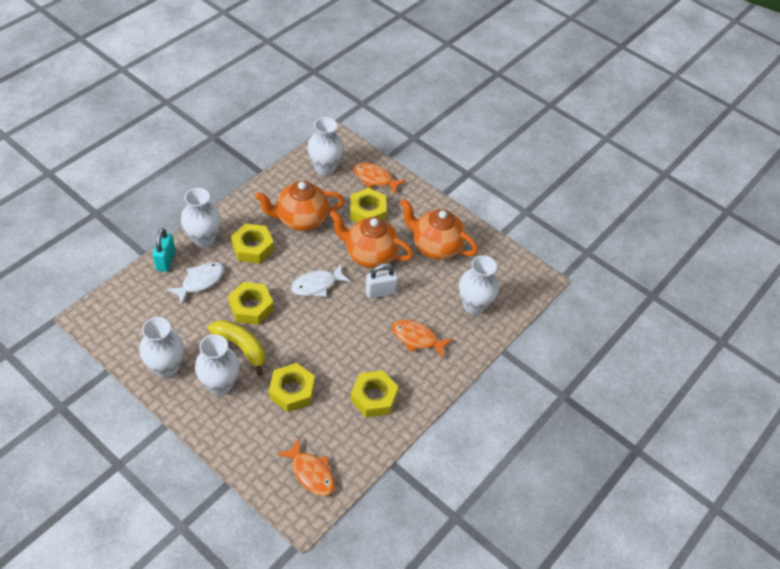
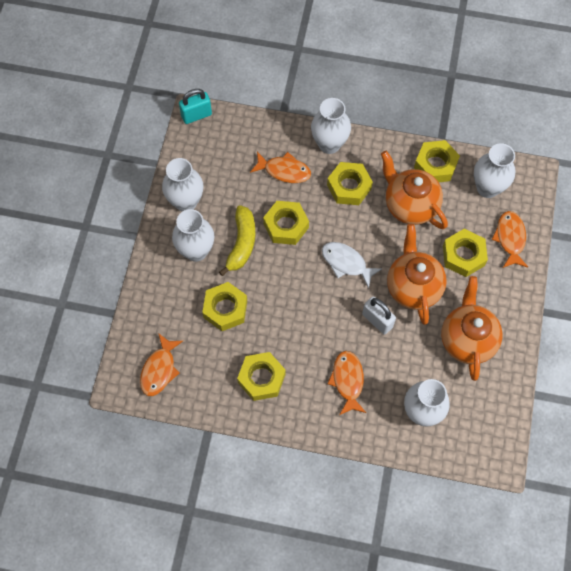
camera: 65 degrees right, 15 degrees up
turquoise padlock [152,228,175,272] -> turquoise padlock moved to [179,89,212,124]
white fish [167,262,224,304] -> orange fish [250,152,311,183]
none -> yellow nut [414,140,460,182]

